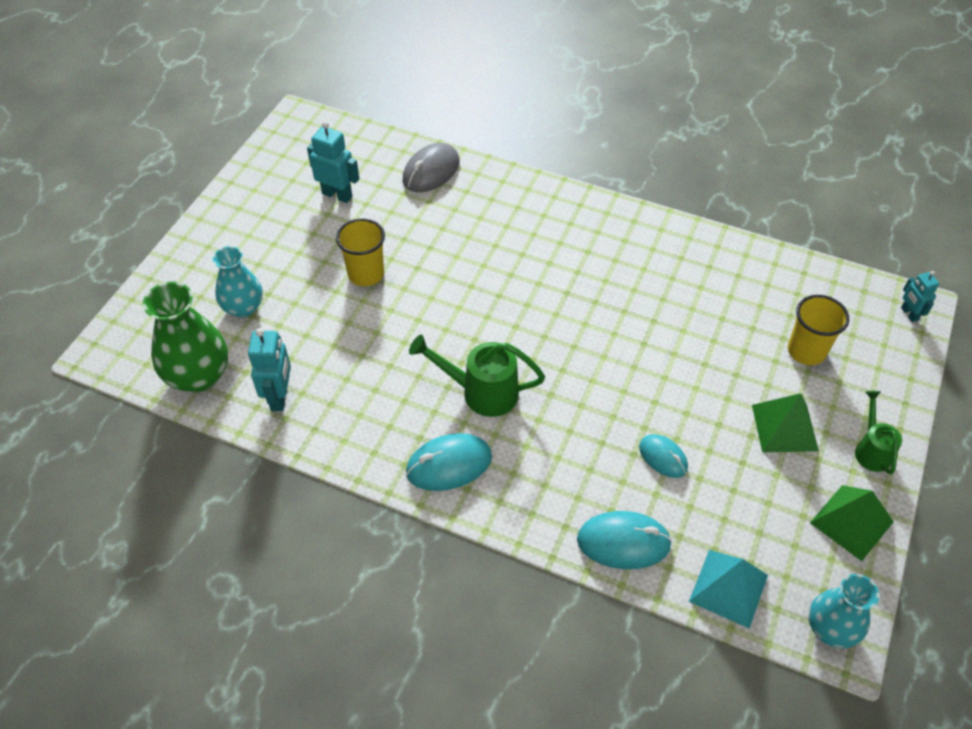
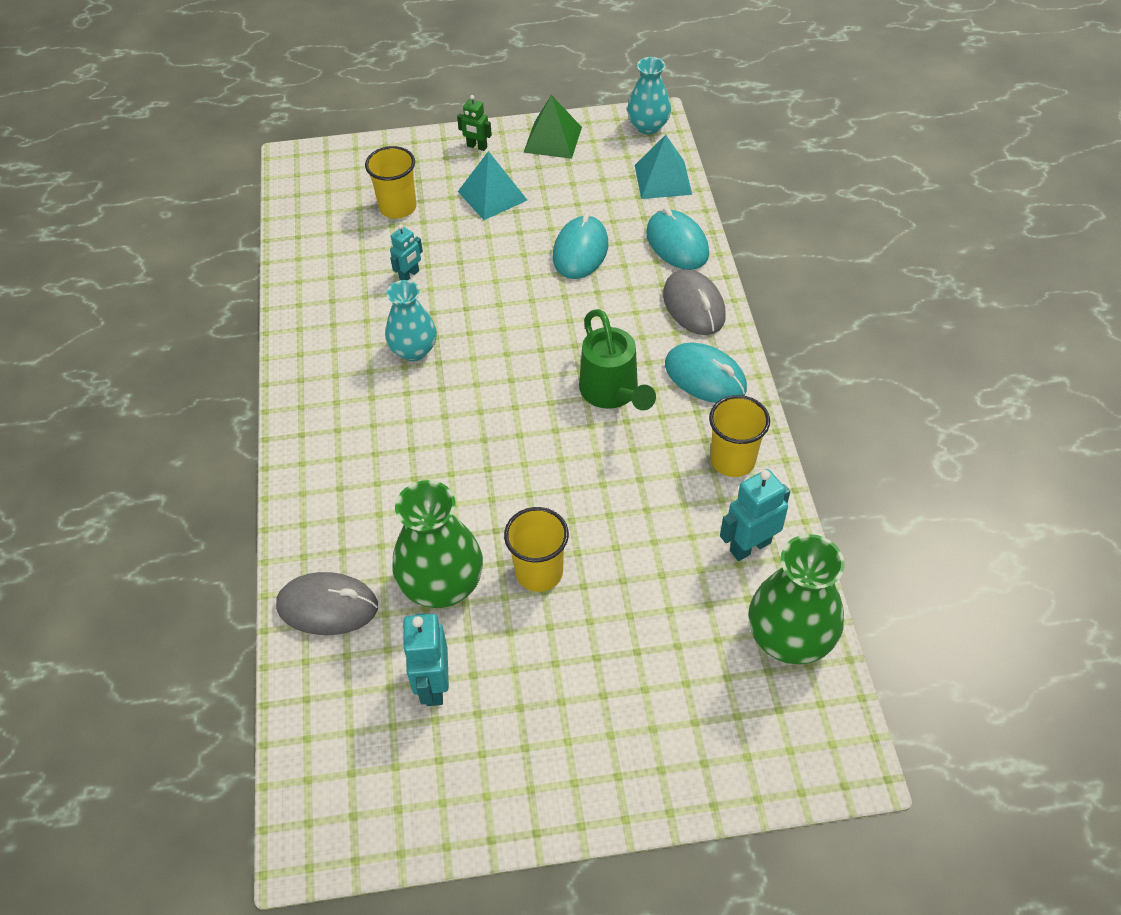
camera: 120 degrees left, 0 degrees up
turquoise vase [212,246,263,318] -> turquoise vase moved to [385,280,437,361]
turquoise mouse [639,434,688,478] -> turquoise mouse [553,213,608,279], size x1.57
green pyramid [752,393,819,452] -> turquoise pyramid [458,151,527,220]
green watering can [855,391,902,474] -> green robot [457,95,492,151]
turquoise robot [901,271,939,322] -> turquoise robot moved to [390,224,423,280]
none -> green vase [392,480,483,608]
none -> grey mouse [663,269,726,335]
none -> yellow cup [709,395,770,477]

